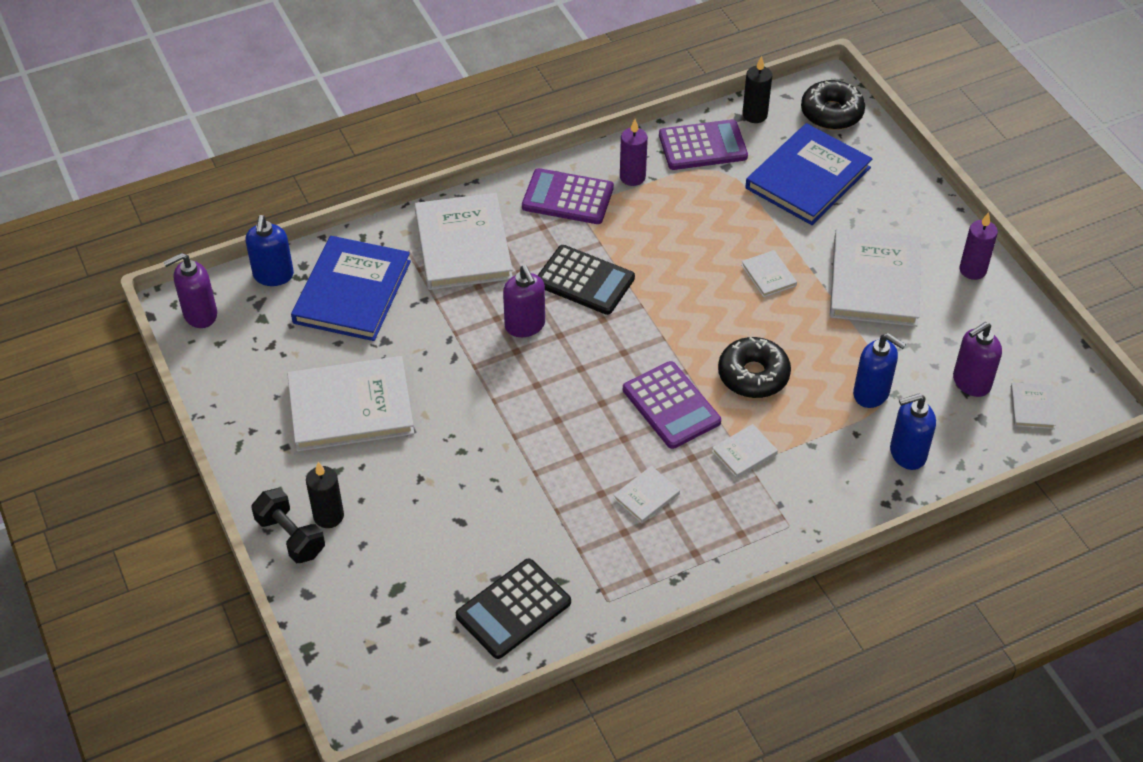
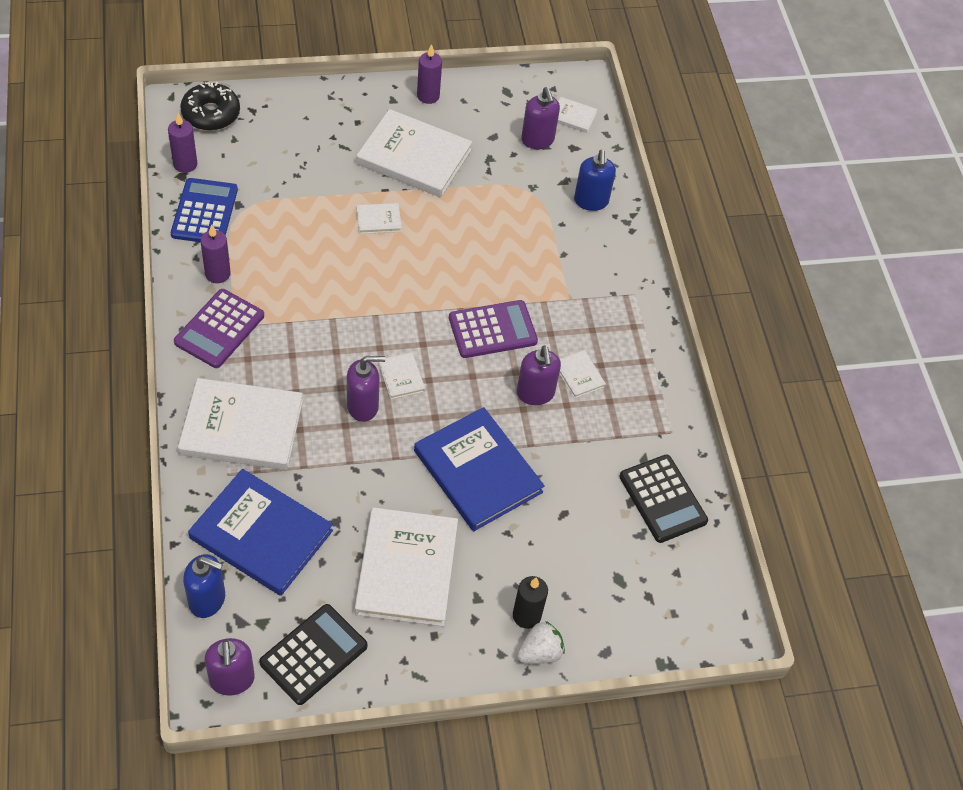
camera: 80 degrees left, 5 degrees up
black dumbbell [251,488,325,563] -> white strawberry [517,621,565,664]
black calculator [537,245,635,315] -> black calculator moved to [259,604,368,705]
purple calculator [659,119,748,170] -> blue calculator [171,178,238,242]
white book [712,424,778,478] -> white book moved to [378,352,425,399]
black donut [718,337,791,398] -> none
black candle [742,56,772,123] -> purple candle [168,113,197,173]
blue book [745,123,872,225] -> blue book moved to [414,407,545,531]
blue soap dispenser [853,333,906,408] -> none
none -> purple soap dispenser [517,346,561,405]

